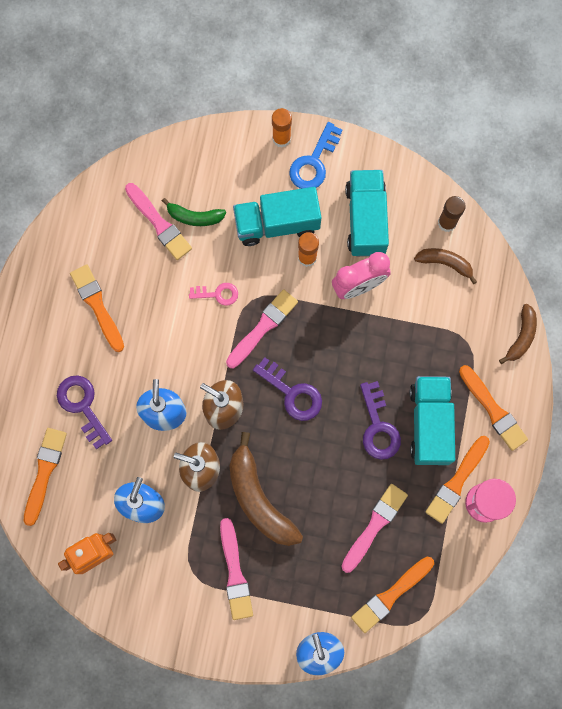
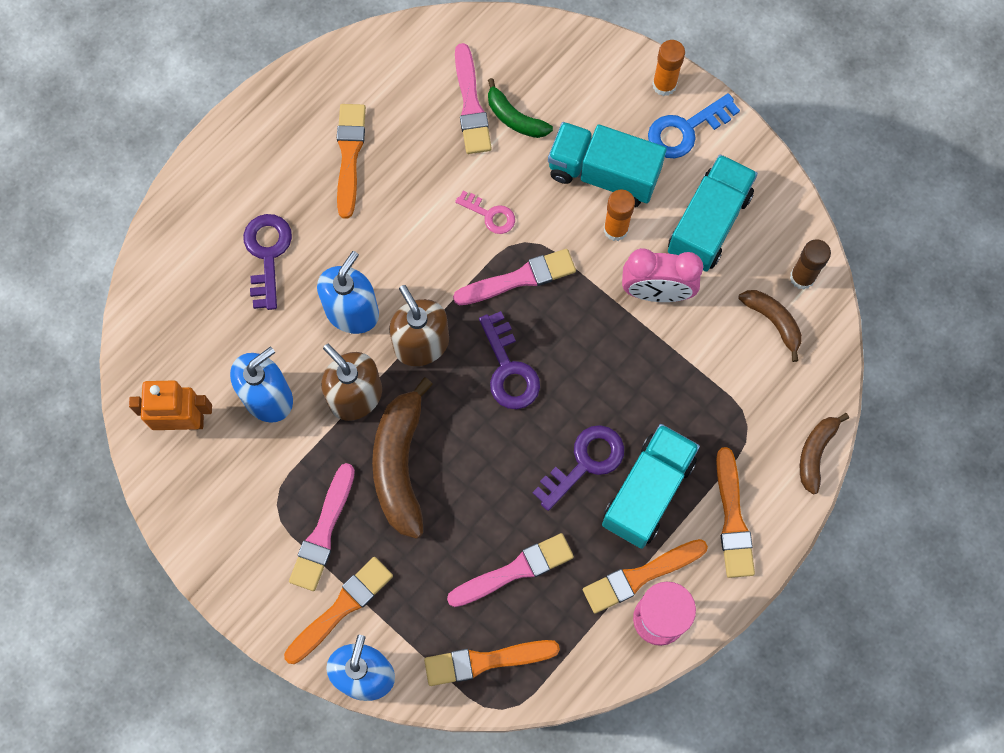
camera: 30 degrees right, 5 degrees down
orange brush [24,428,67,526] -> orange brush moved to [284,557,393,664]
purple key [360,381,401,460] -> purple key turned 150 degrees counterclockwise [533,425,624,511]
brown banana [499,304,537,364] -> brown banana turned 150 degrees clockwise [800,413,849,495]

